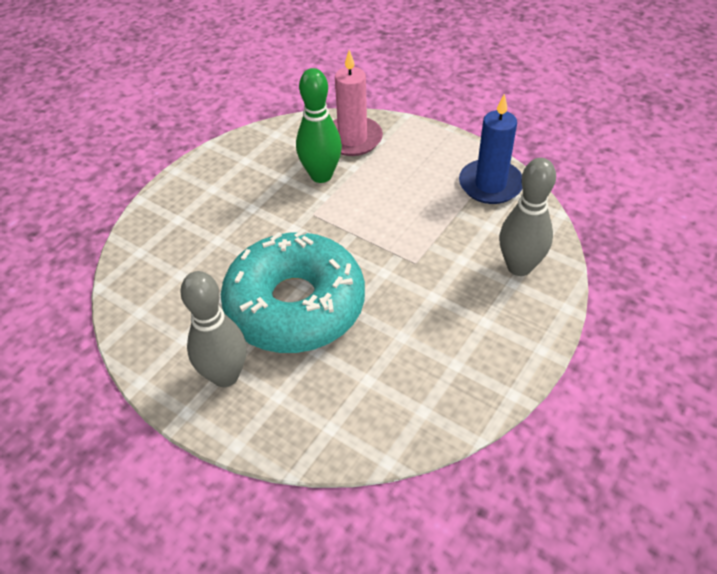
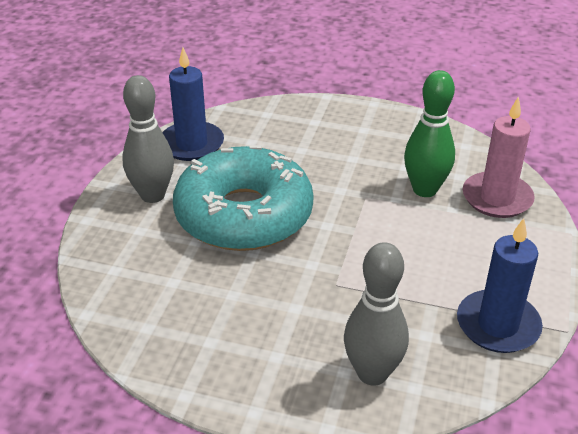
camera: 70 degrees right, 10 degrees down
none -> blue candle [162,47,224,161]

